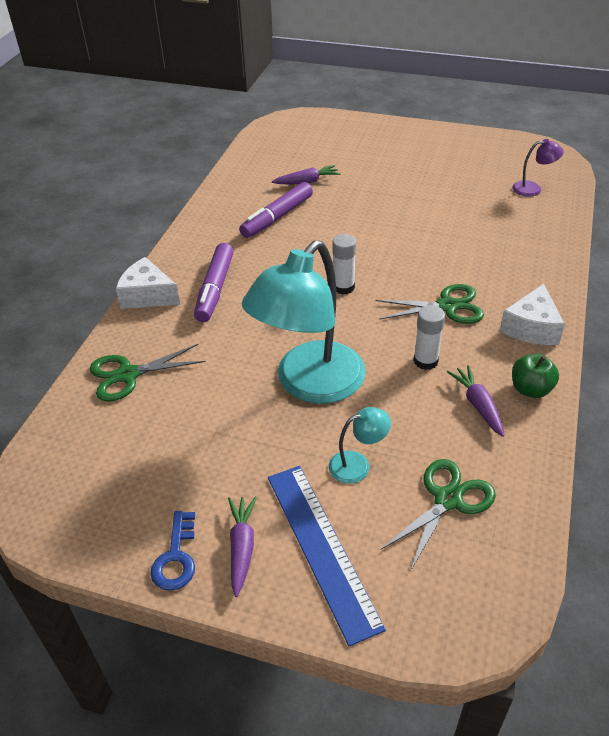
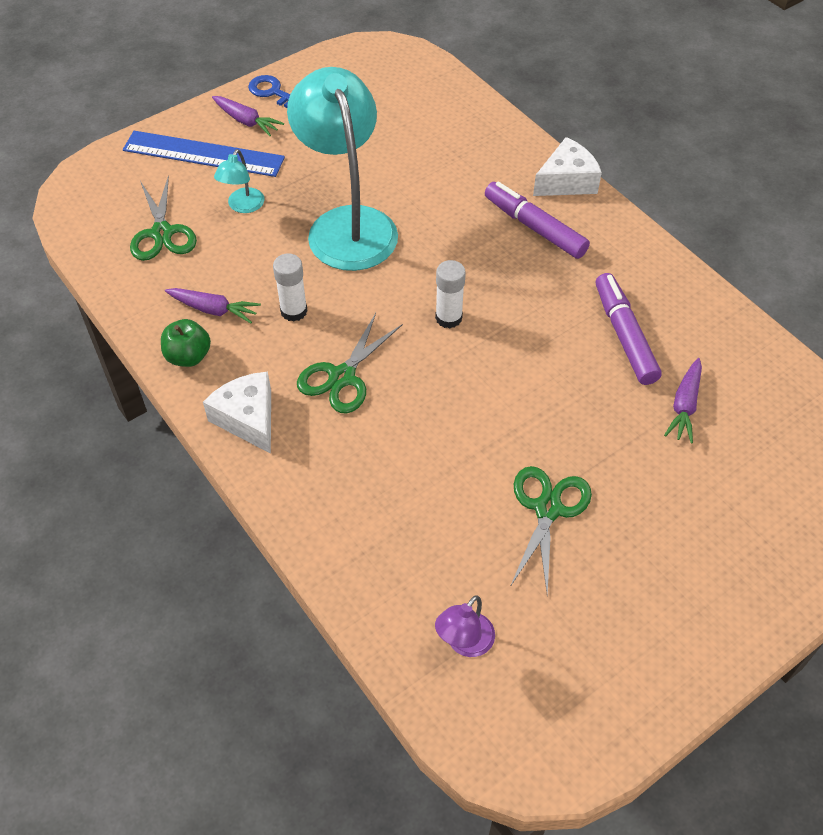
camera: 125 degrees right, 10 degrees up
green scissors [90,344,206,402] -> green scissors moved to [510,466,592,595]

